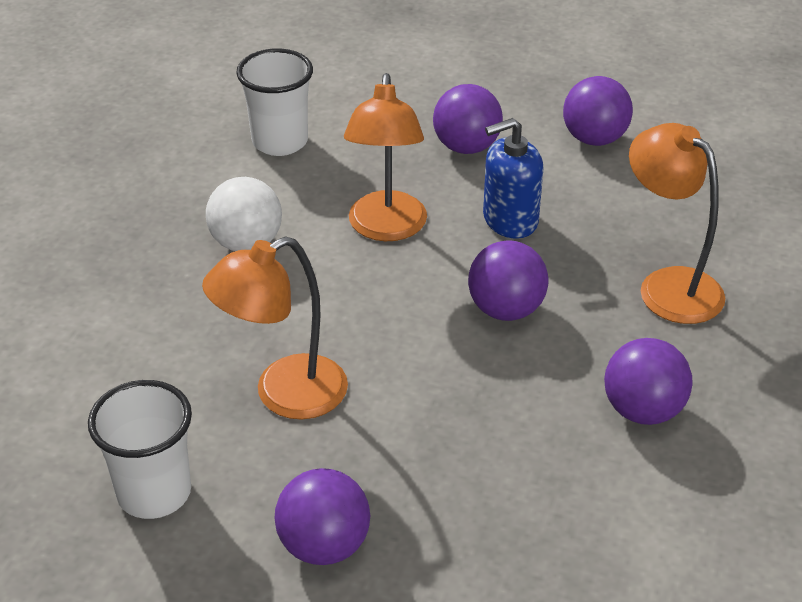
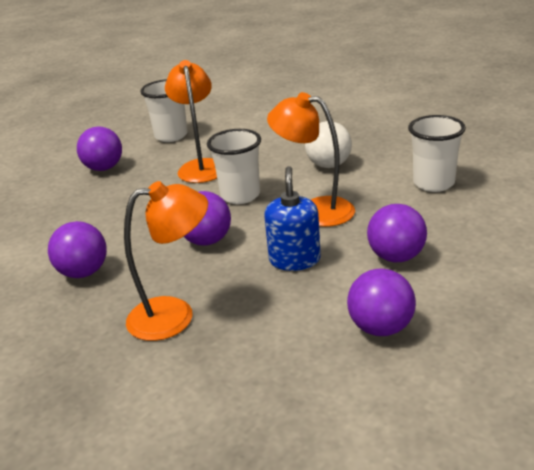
camera: 115 degrees right, 10 degrees down
none -> white cup [207,129,261,204]

